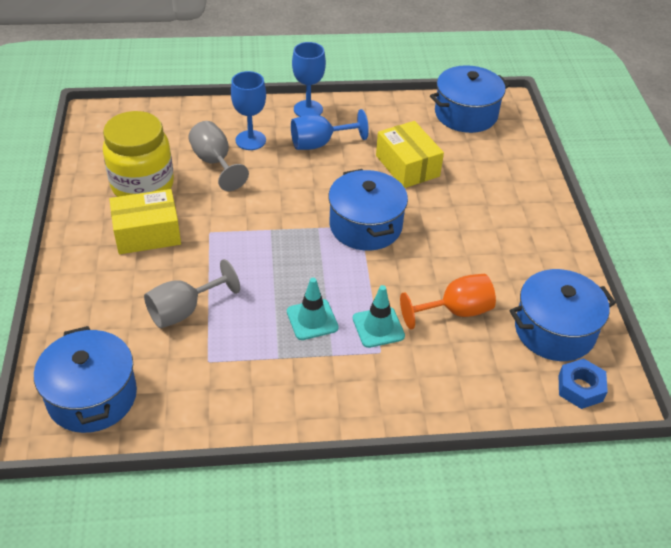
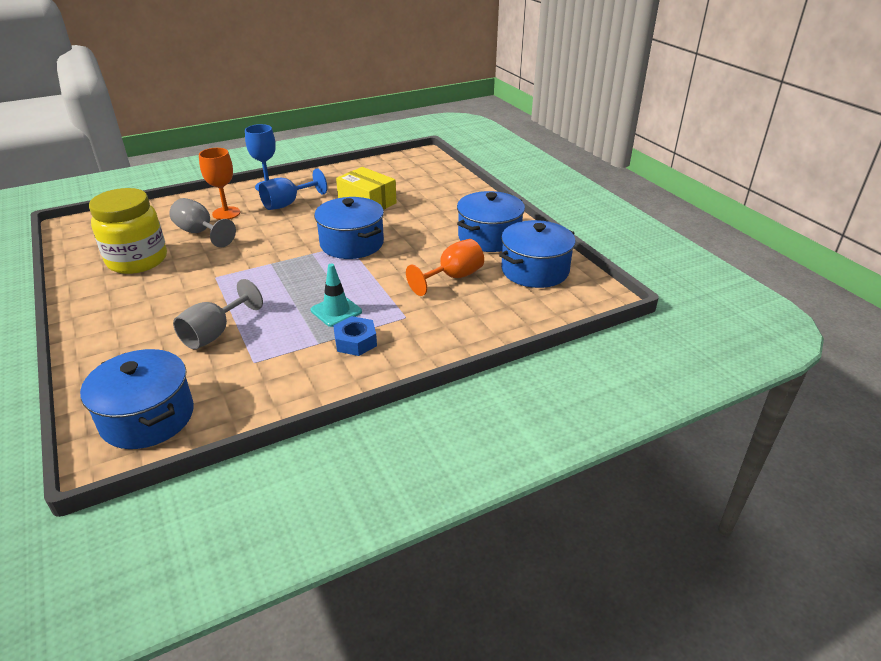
camera: 20 degrees left, 10 degrees down
yellow box [109,189,181,254] -> none
blue goblet [231,71,266,150] -> orange goblet [199,148,240,220]
turquoise traffic cone [353,285,405,348] -> none
blue pot [430,65,510,133] -> blue pot moved to [457,191,525,252]
blue nut [559,358,608,409] -> blue nut moved to [333,316,377,356]

